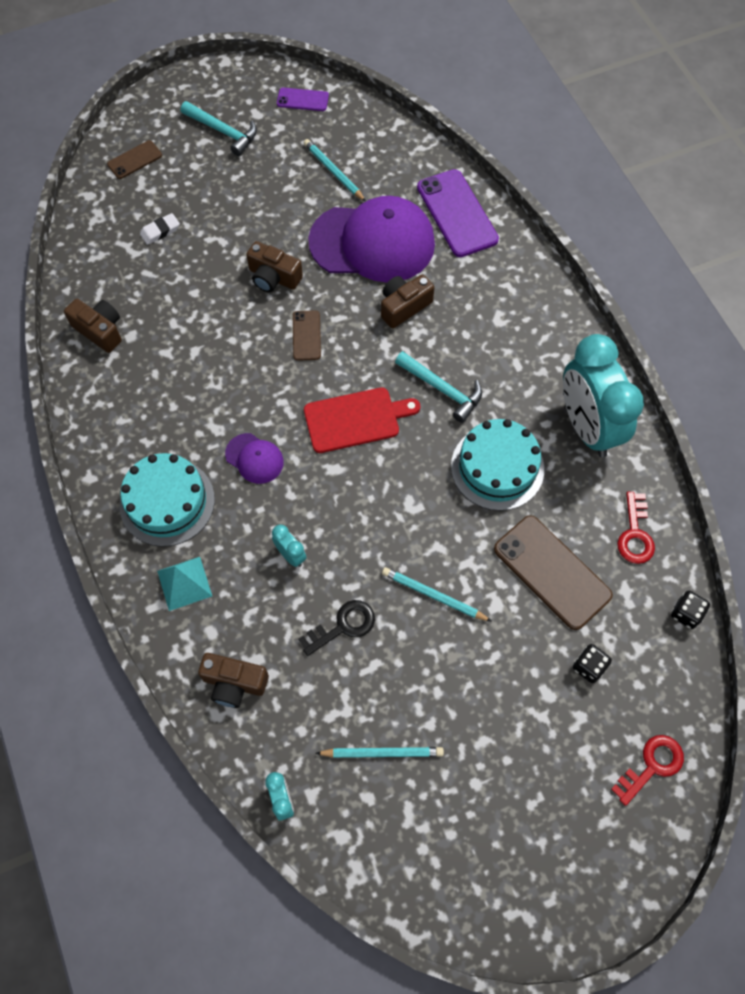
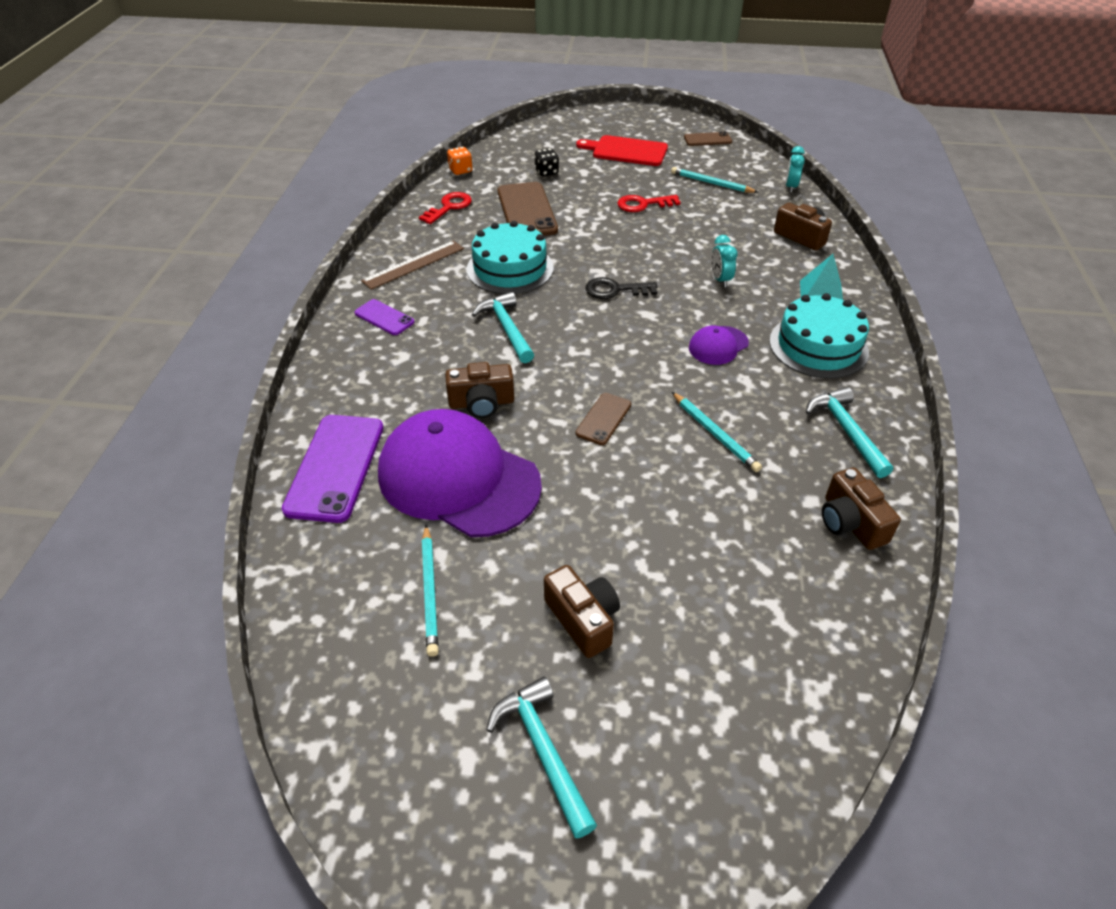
camera: 150 degrees left, 20 degrees down
brown phone [107,140,162,179] -> brown phone moved to [684,132,732,146]
white eraser [140,213,180,245] -> none
purple cap [225,433,284,484] -> purple cap turned 105 degrees counterclockwise [689,326,749,365]
brown camera [246,241,303,292] -> brown camera moved to [544,565,620,658]
purple phone [277,87,329,111] -> purple phone moved to [354,299,414,335]
black key [298,600,375,656] -> black key moved to [585,277,657,299]
red cutting board [304,387,420,453] -> red cutting board moved to [576,135,668,166]
turquoise pencil [382,567,492,622] -> turquoise pencil moved to [672,392,762,472]
turquoise clock [563,334,644,458] -> brown ruler [361,241,464,290]
red key [611,735,684,806] -> red key moved to [617,195,681,212]
black dice [671,591,710,629] -> orange dice [447,147,473,175]
none -> turquoise hammer [806,387,893,478]

